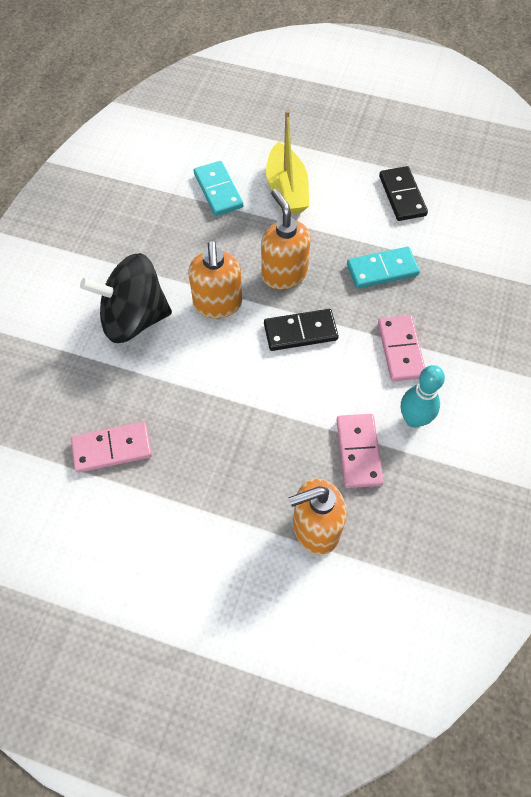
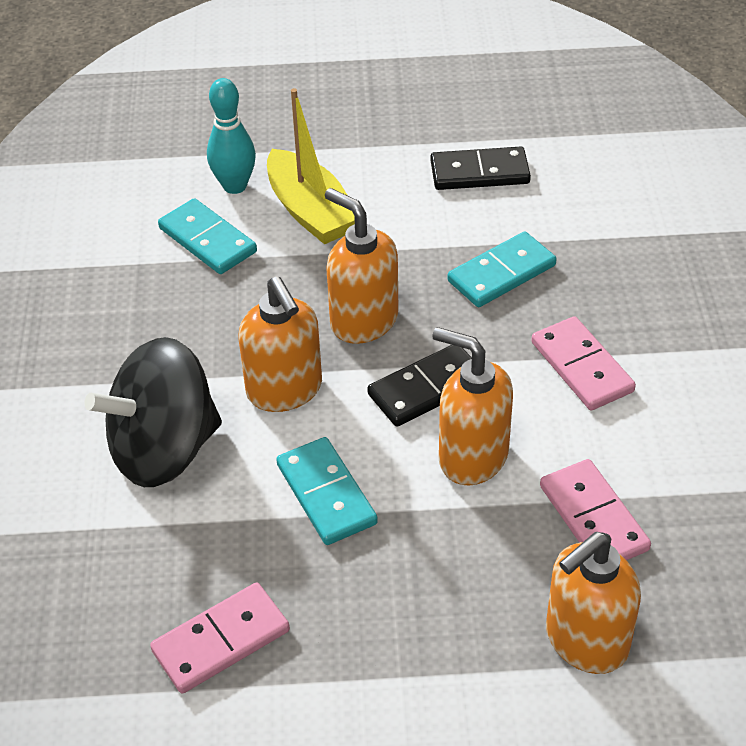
camera: 20 degrees left, 15 degrees down
black domino [379,166,428,221] -> black domino turned 60 degrees counterclockwise [430,147,531,190]
turquoise bowling pin [401,365,445,428] -> turquoise bowling pin moved to [207,78,256,194]
none -> turquoise domino [276,437,378,545]
none -> orange soap dispenser [432,327,513,486]

